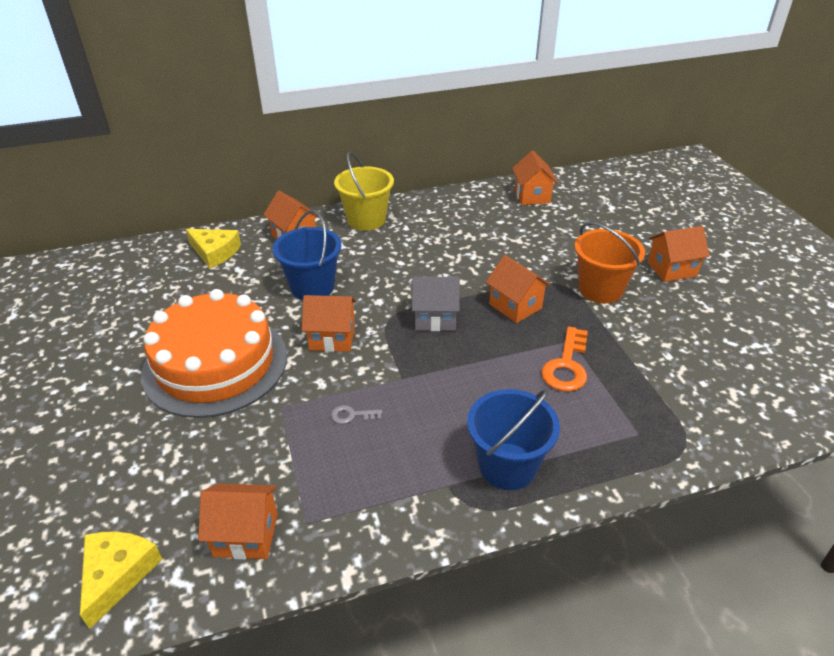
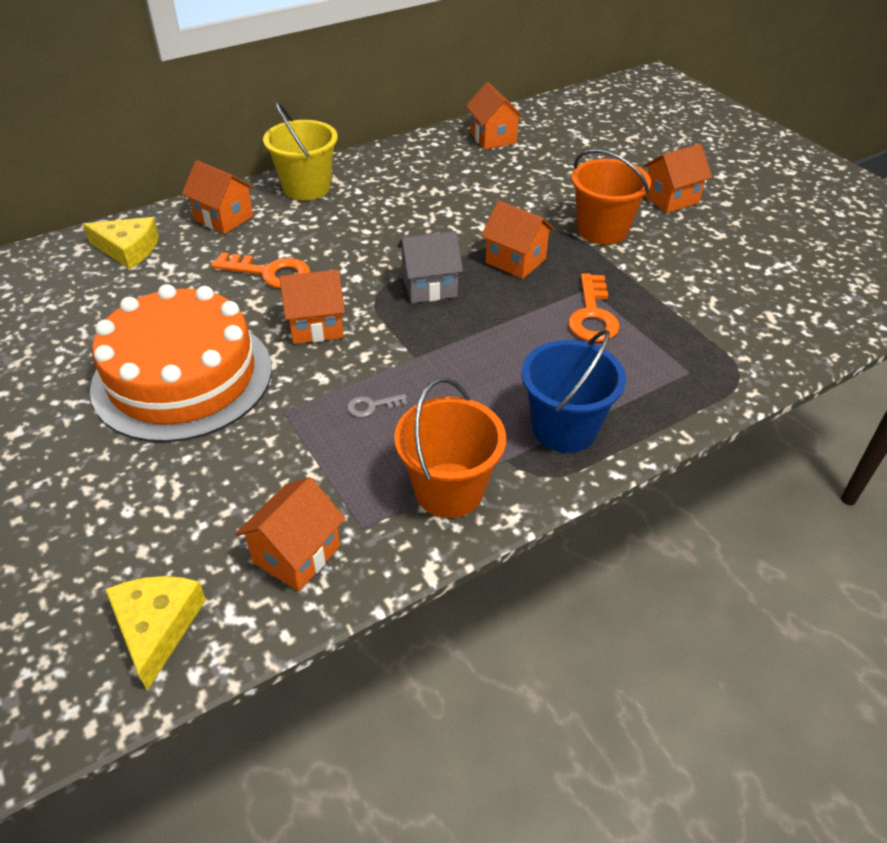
camera: 15 degrees left, 5 degrees up
orange house [198,483,278,560] -> orange house turned 45 degrees counterclockwise [235,477,345,591]
blue bucket [273,210,341,300] -> orange key [211,252,310,289]
none -> orange bucket [394,378,506,518]

